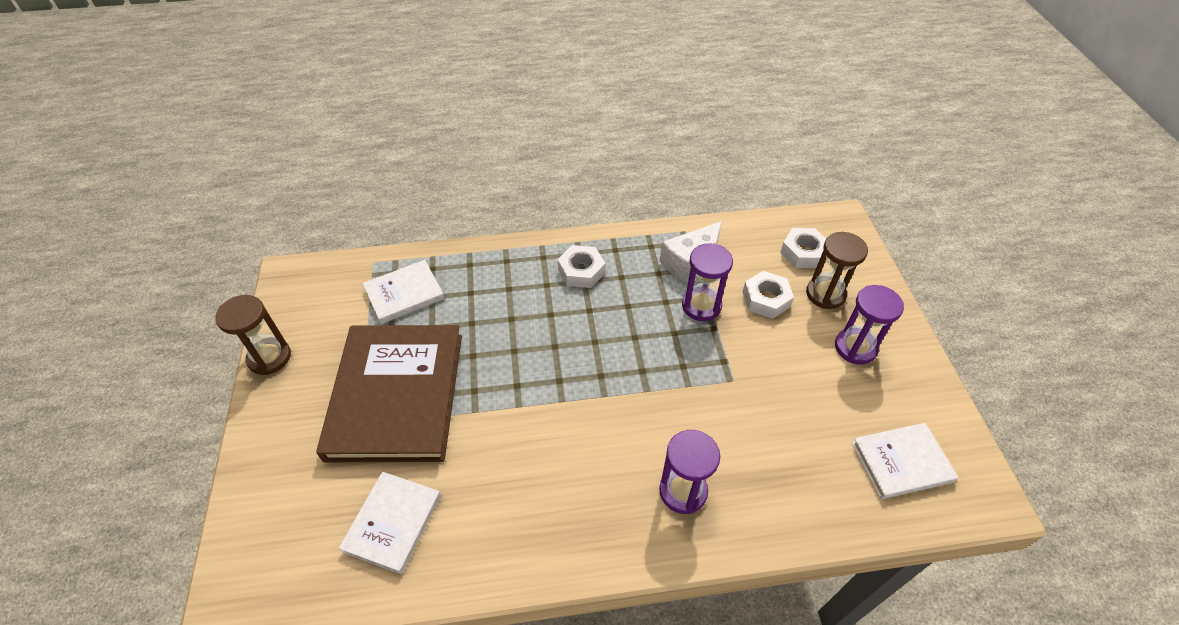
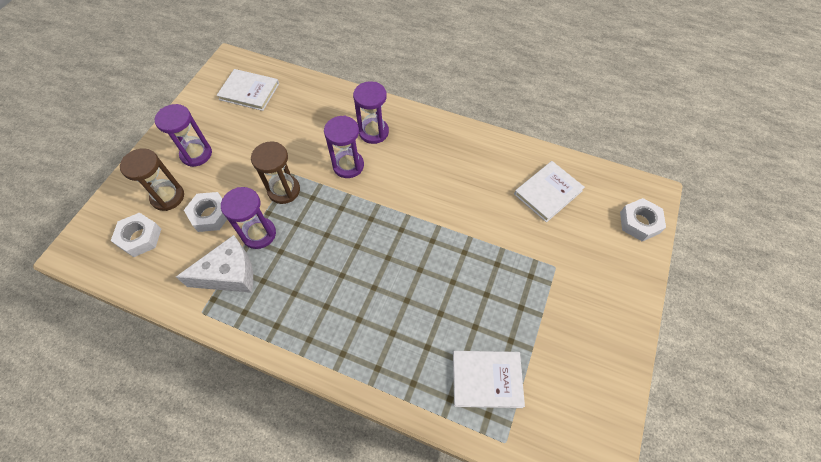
camera: 150 degrees left, 10 degrees up
brown hourglass [215,295,291,375] -> brown hourglass moved to [251,142,300,204]
brown book [316,325,462,462] -> none
white nut [558,245,605,288] -> white nut moved to [620,198,666,241]
none -> purple hourglass [324,116,364,178]

